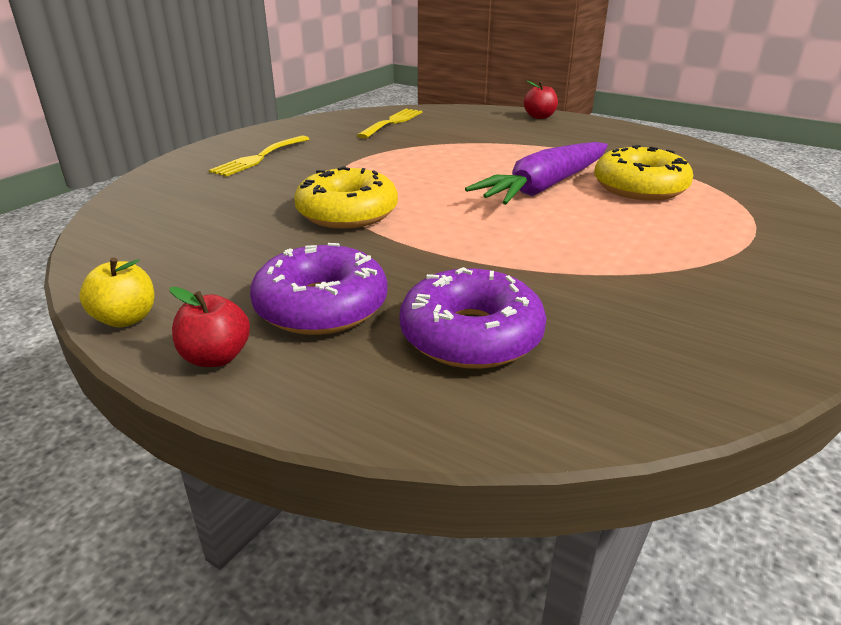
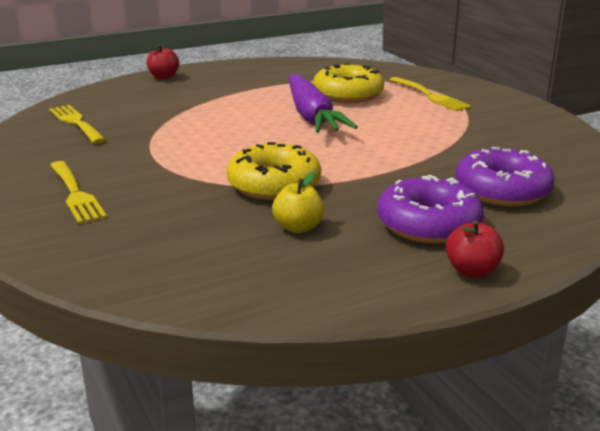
camera: 60 degrees left, 5 degrees down
yellow apple [79,258,154,327] -> yellow apple moved to [272,172,324,233]
none -> yellow fork [389,77,472,111]

